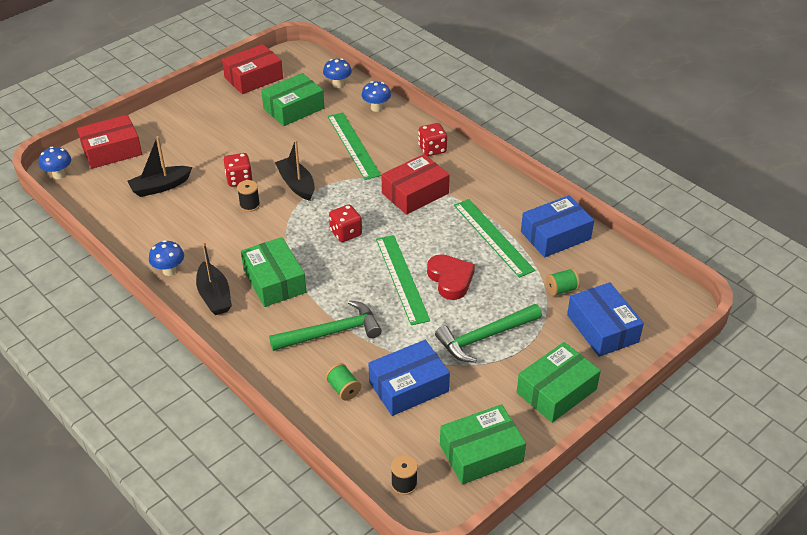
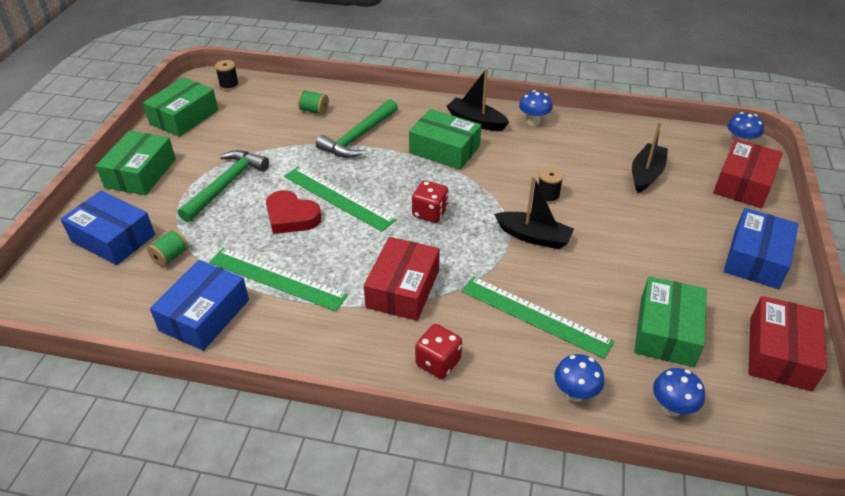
camera: 145 degrees right, 0 degrees up
red dice [224,153,253,187] -> none
blue box [369,340,450,416] -> blue box moved to [724,208,799,289]

